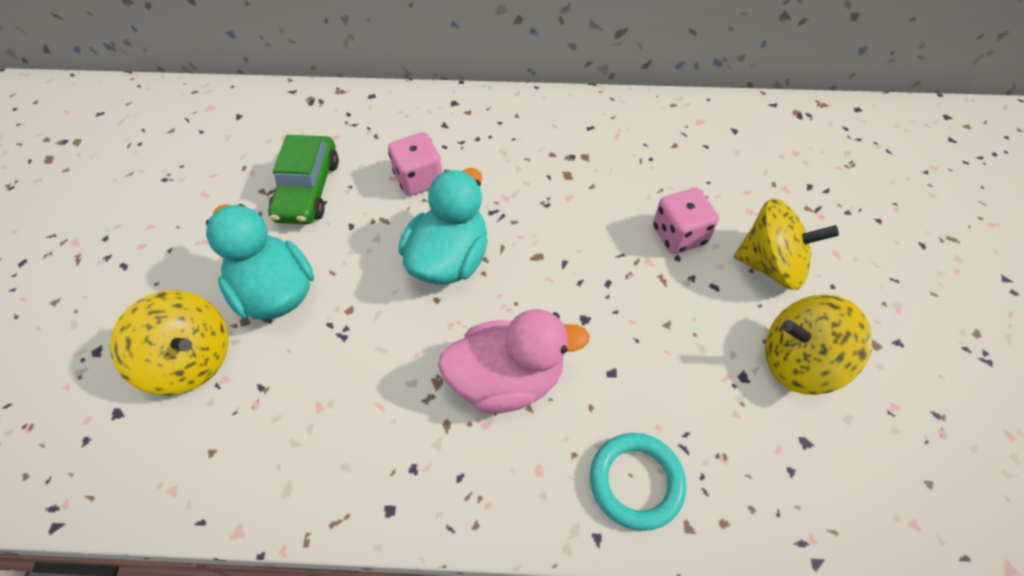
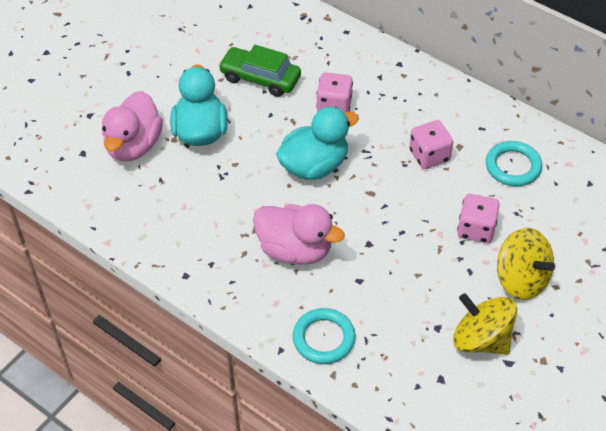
camera: 35 degrees right, 5 degrees down
yellow spinning top [110,291,229,396] -> pink duck [102,91,163,161]
green car [268,135,339,224] -> green car turned 75 degrees clockwise [218,45,301,97]
none -> pink dice [409,120,453,169]
none -> turquoise ring [486,141,542,186]

